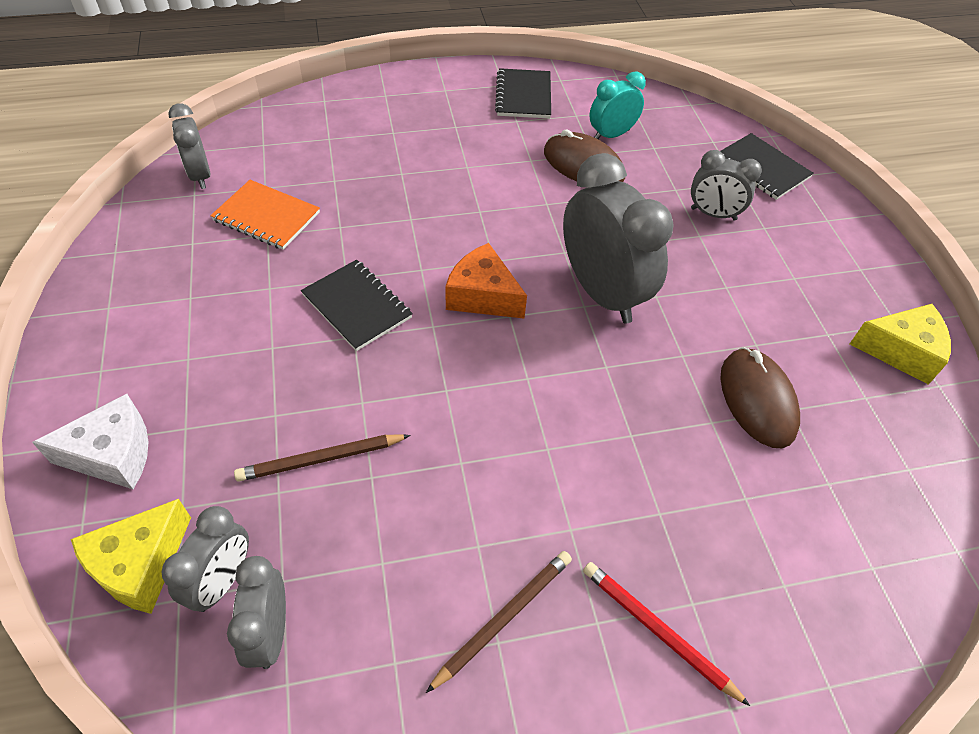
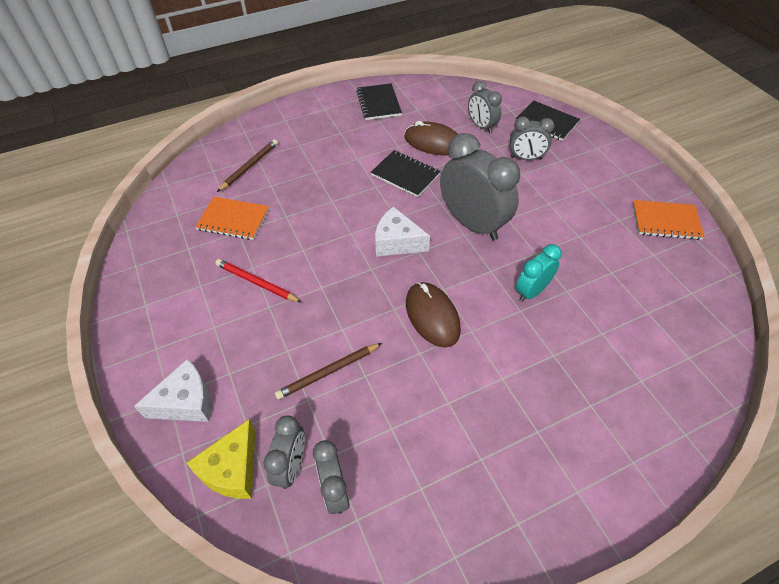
camera: 10 degrees left, 0 degrees up
grey clock [168,103,210,189] -> grey clock moved to [468,81,502,134]
black notebook [301,260,413,351] -> black notebook moved to [371,150,441,197]
brown pencil [426,551,572,693] -> brown pencil moved to [217,139,278,192]
orange cheese [445,243,527,319] -> white cheese [375,206,430,257]
red pencil [583,562,750,706] -> red pencil moved to [215,259,301,302]
turquoise clock [589,72,646,139] -> turquoise clock moved to [516,244,562,302]
brown mouse [720,347,800,448] -> brown mouse moved to [406,282,461,348]
yellow cheese [850,304,951,385] -> orange notebook [633,200,705,240]

